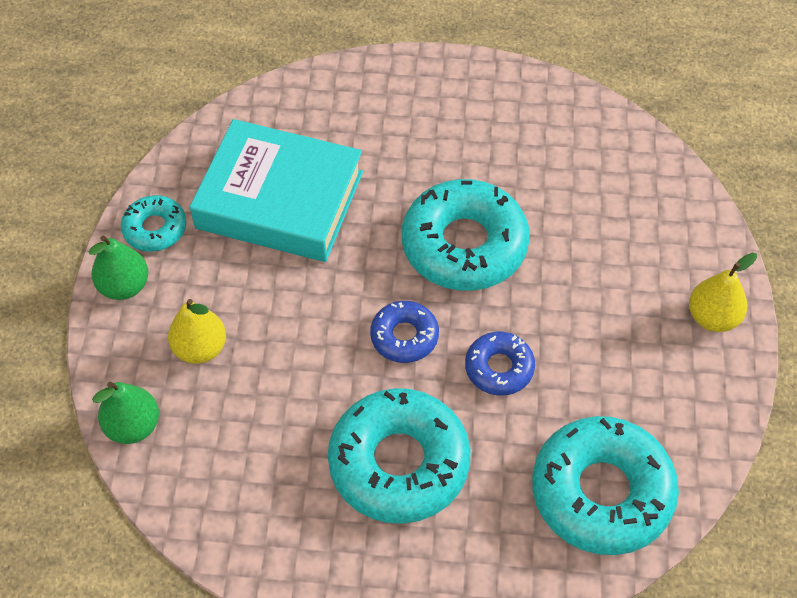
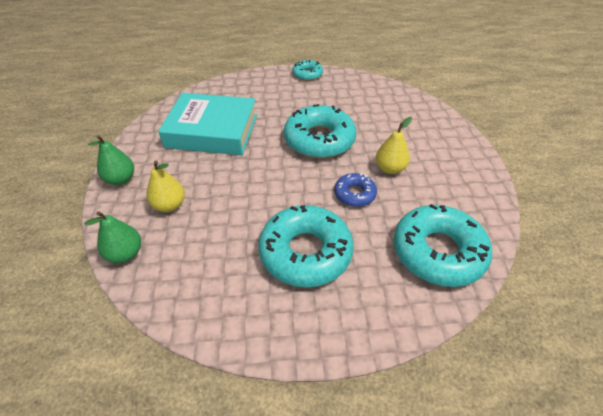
camera: 10 degrees left, 10 degrees down
turquoise donut [121,195,186,252] -> turquoise donut moved to [292,60,323,81]
blue donut [370,301,439,363] -> none
yellow pear [689,253,757,332] -> yellow pear moved to [376,117,412,174]

